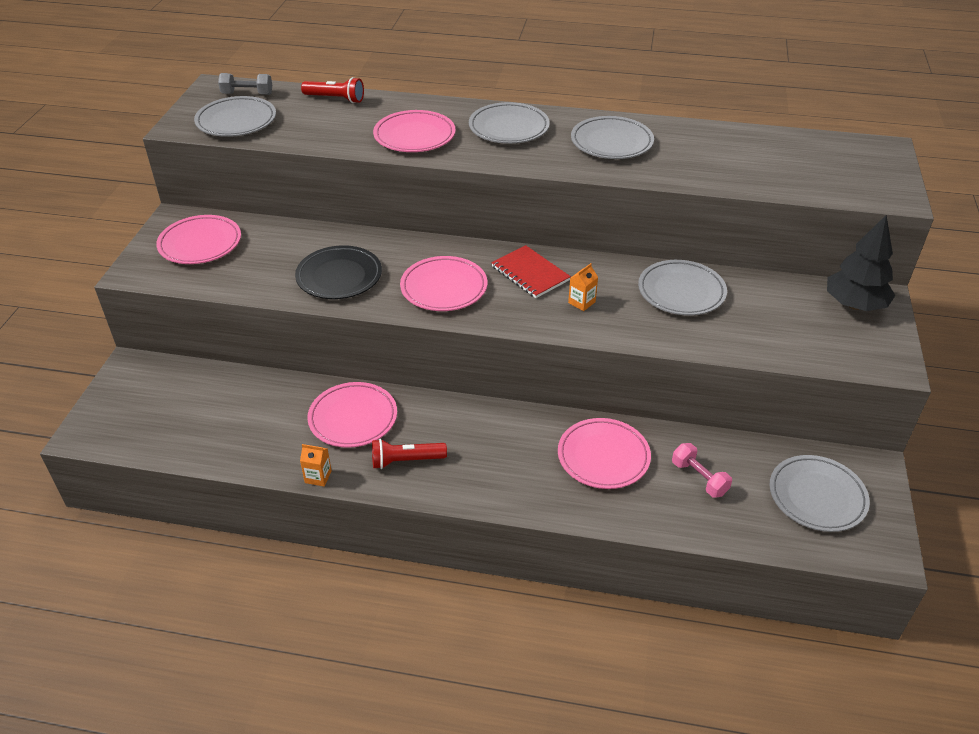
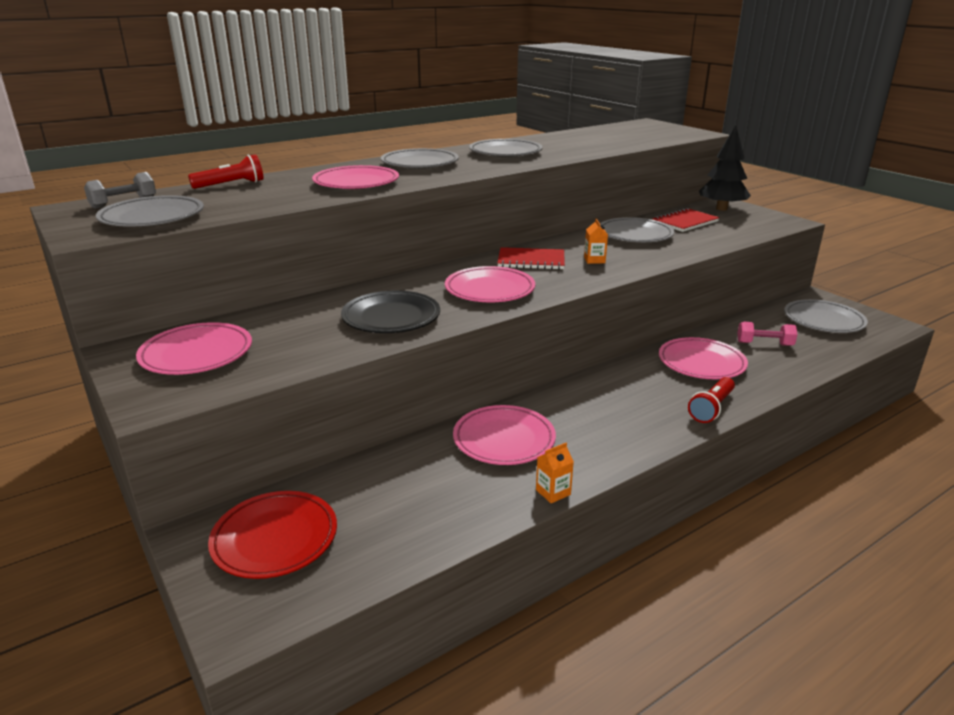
camera: 45 degrees left, 15 degrees down
red flashlight [372,439,447,469] -> red flashlight moved to [688,377,735,423]
none -> red plate [208,491,337,579]
none -> red notebook [652,208,719,232]

